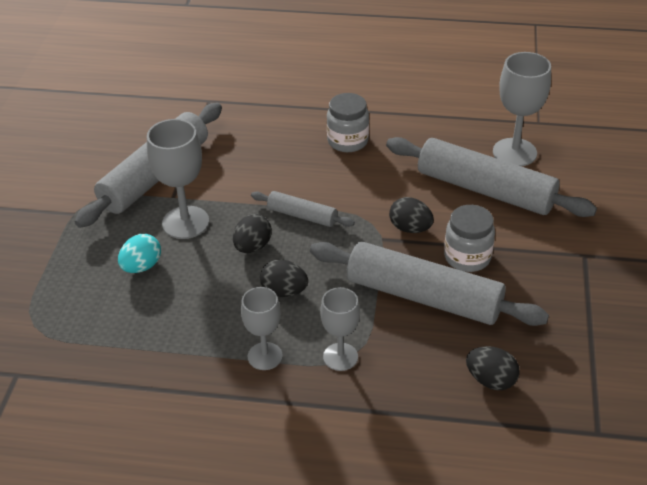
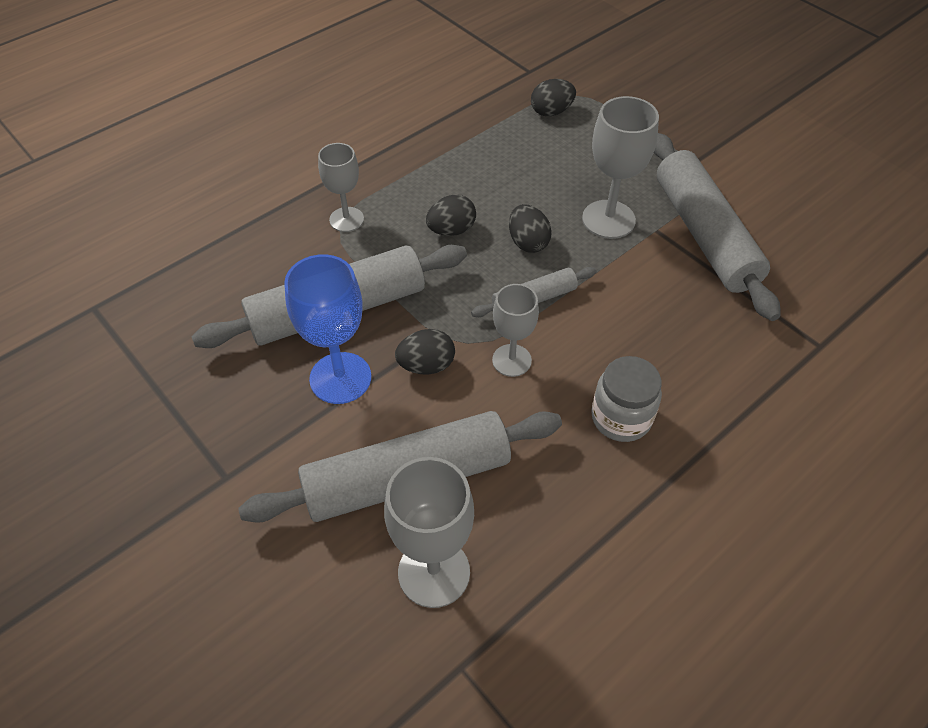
camera: 130 degrees right, 10 degrees up
turquoise egg [118,234,161,273] -> none
grey goblet [241,287,283,370] -> grey goblet moved to [492,284,539,377]
grey jar [444,205,495,272] -> blue goblet [284,254,371,404]
black egg [466,346,520,390] -> black egg moved to [531,79,576,117]

